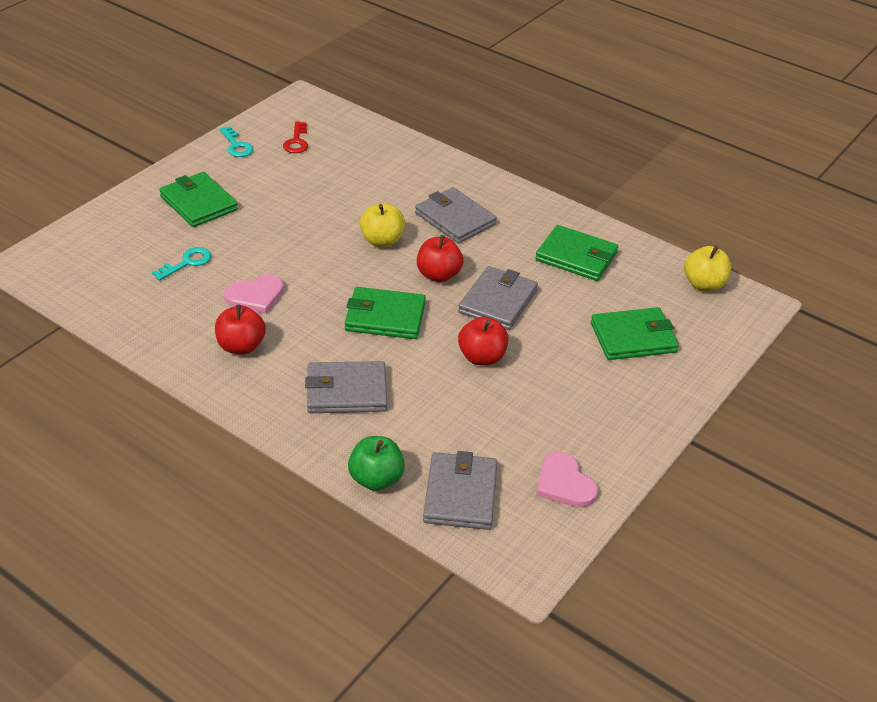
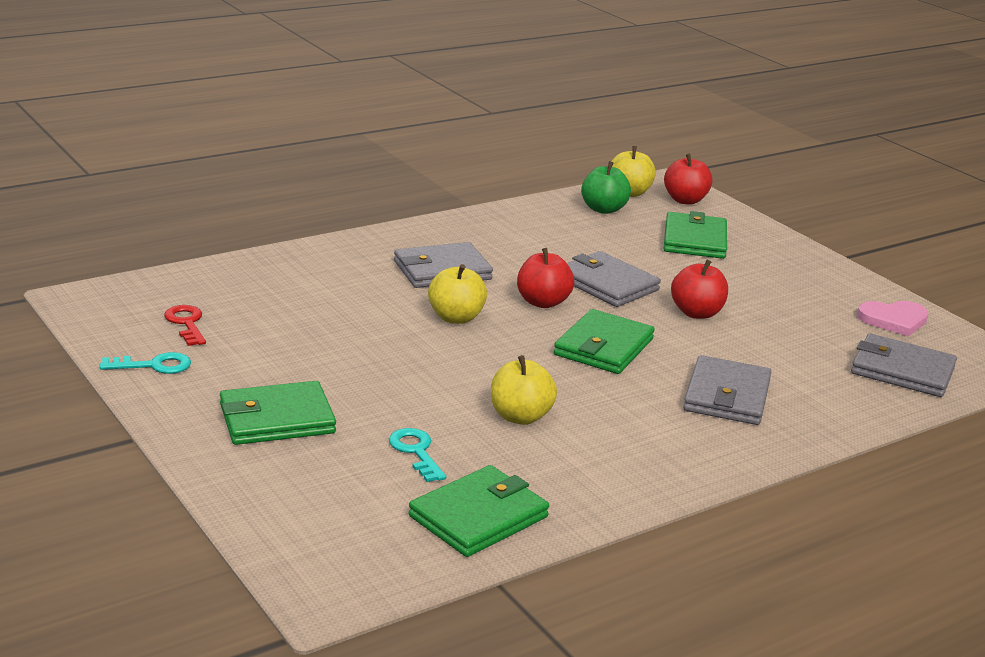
camera: 70 degrees left, 15 degrees down
red apple [215,305,266,354] -> red apple moved to [664,153,713,205]
pink heart [224,274,284,314] -> yellow apple [491,355,557,425]
red key [283,121,308,153] -> red key turned 135 degrees counterclockwise [164,305,206,346]
green apple [348,436,405,491] -> green apple moved to [581,161,631,214]
green wallet [535,225,618,281] -> green wallet moved to [408,465,549,557]

